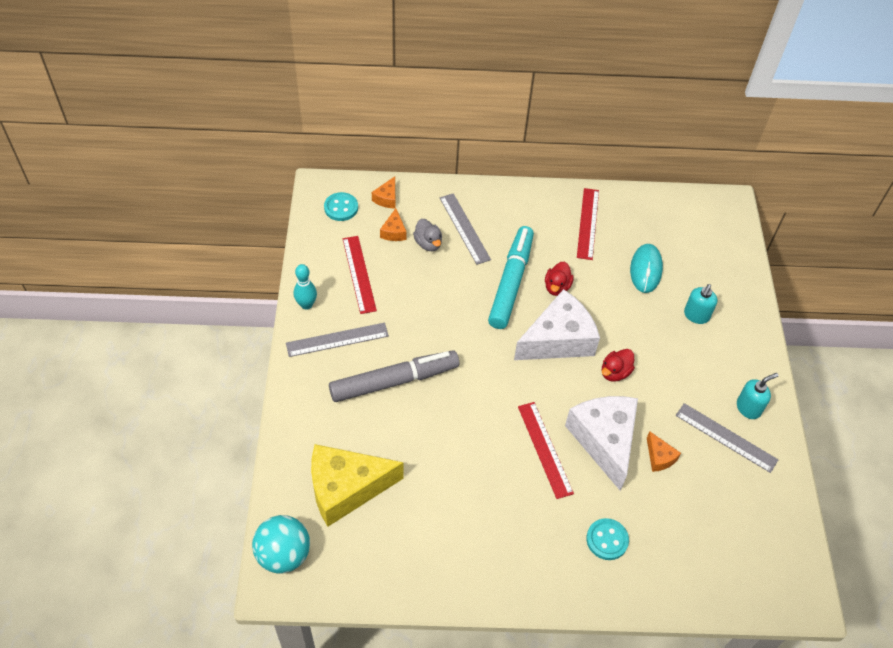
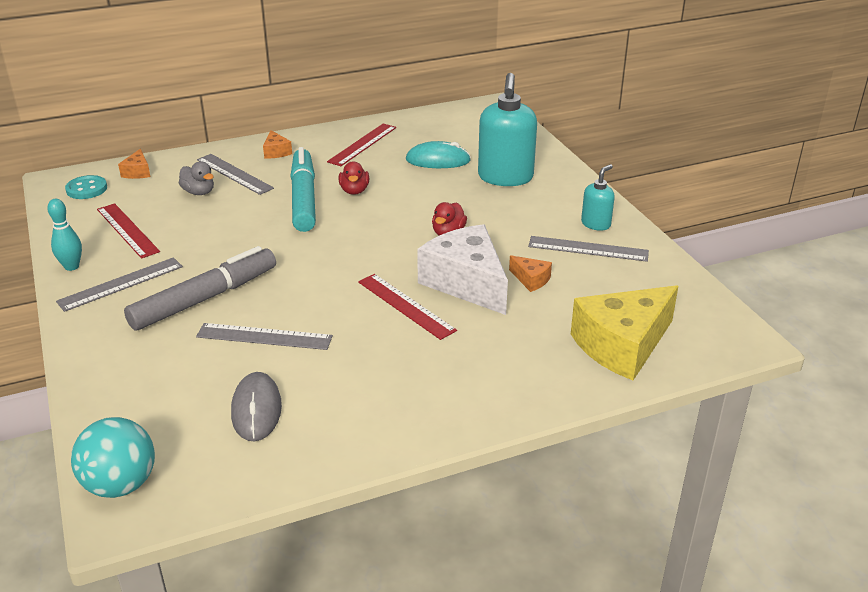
camera: 20 degrees left, 20 degrees down
yellow cheese [311,444,403,527] -> yellow cheese moved to [571,285,678,380]
orange cheese [380,208,406,241] -> orange cheese moved to [263,130,292,158]
white cheese [514,289,600,360] -> none
red ruler [577,188,599,260] -> red ruler turned 45 degrees clockwise [327,123,396,166]
turquoise button [586,518,629,560] -> none
turquoise mouse [630,244,663,293] -> turquoise mouse turned 75 degrees counterclockwise [406,141,471,168]
turquoise soap dispenser [684,284,718,324] -> turquoise soap dispenser [478,73,537,186], size x1.93
none -> grey ruler [196,323,333,350]
none -> grey mouse [231,372,282,441]

